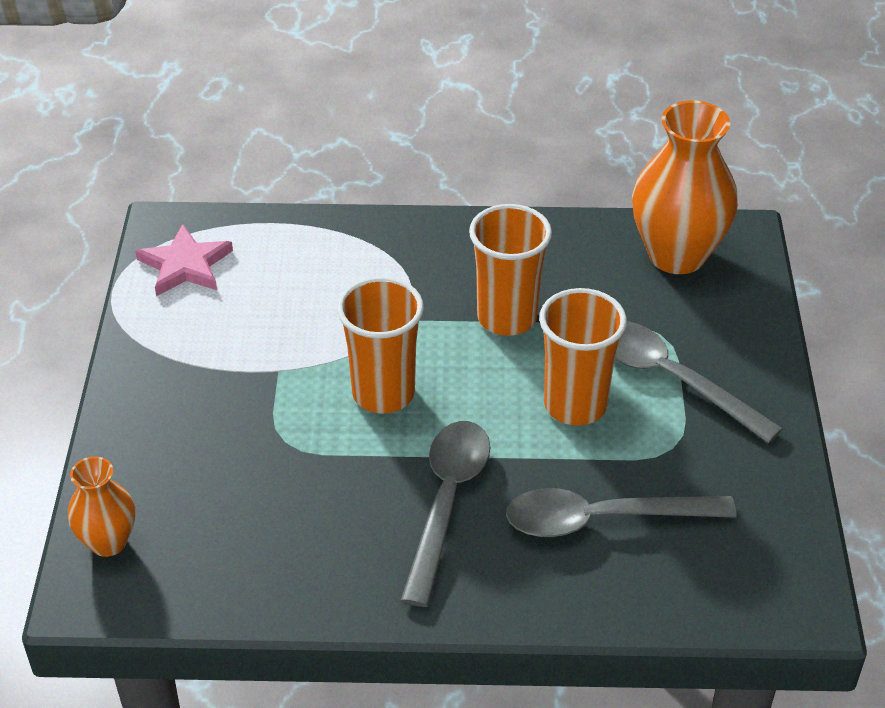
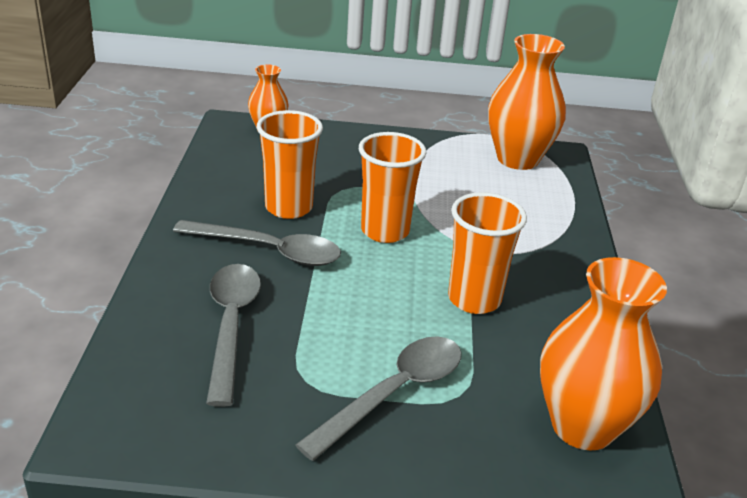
camera: 90 degrees right, 10 degrees down
pink star [135,224,233,296] -> orange vase [488,34,566,170]
orange cup [539,288,627,426] -> orange cup moved to [257,110,323,219]

